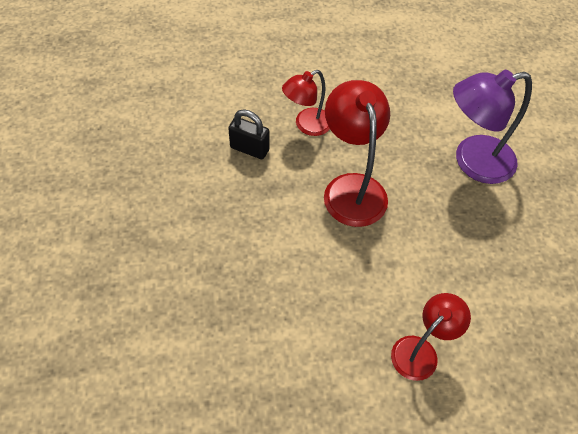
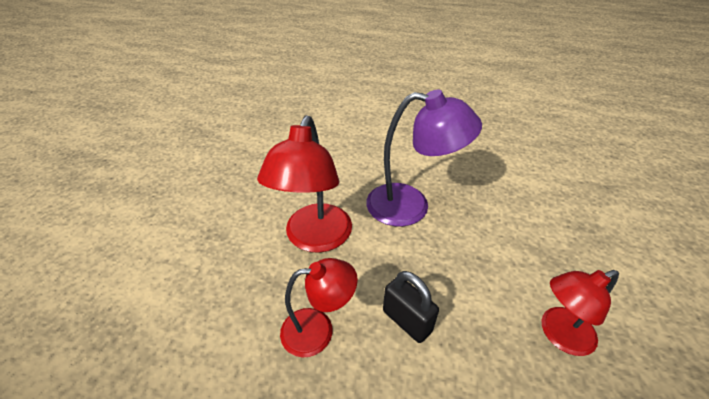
camera: 155 degrees left, 15 degrees down
red lamp [391,293,471,381] -> red lamp moved to [541,270,619,356]
purple lamp [453,70,532,184] -> purple lamp moved to [366,89,482,227]

